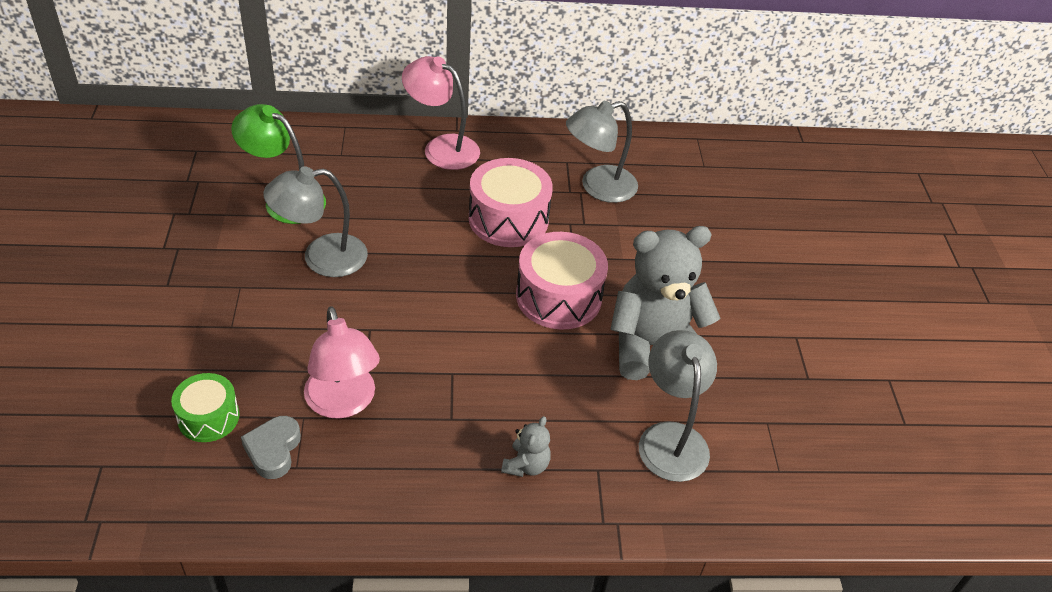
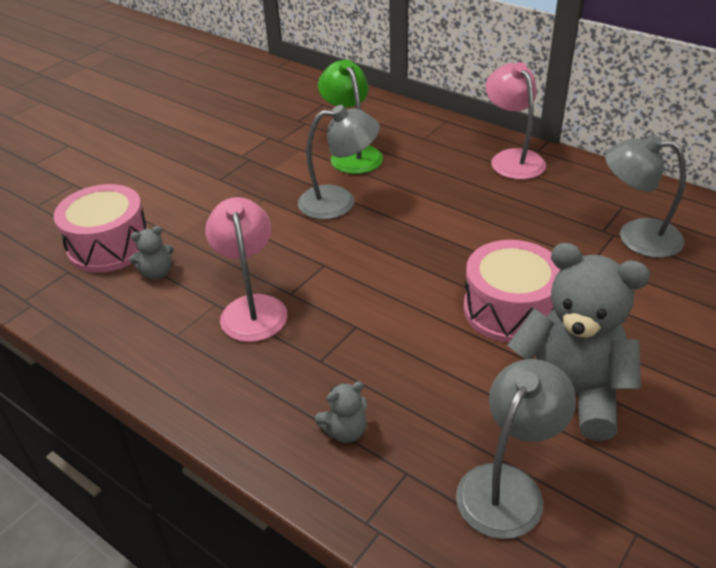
camera: 45 degrees right, 5 degrees down
green drum [171,373,239,442] -> grey teddy bear [129,226,174,280]
grey heart [241,416,301,479] -> none
grey lamp [263,166,368,277] -> grey lamp turned 150 degrees clockwise [298,105,380,219]
pink lamp [304,306,380,419] -> pink lamp turned 150 degrees clockwise [205,197,287,342]
pink drum [469,158,553,247] -> pink drum moved to [54,184,148,273]

